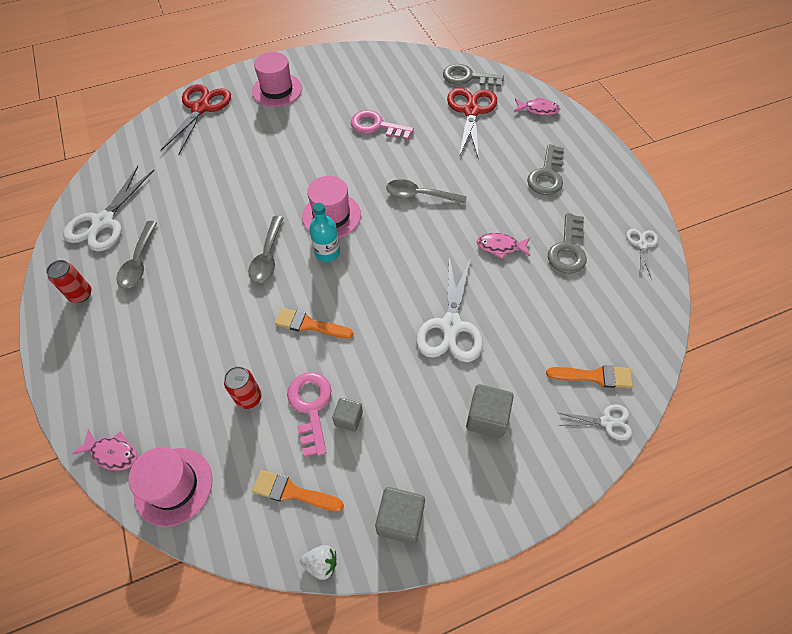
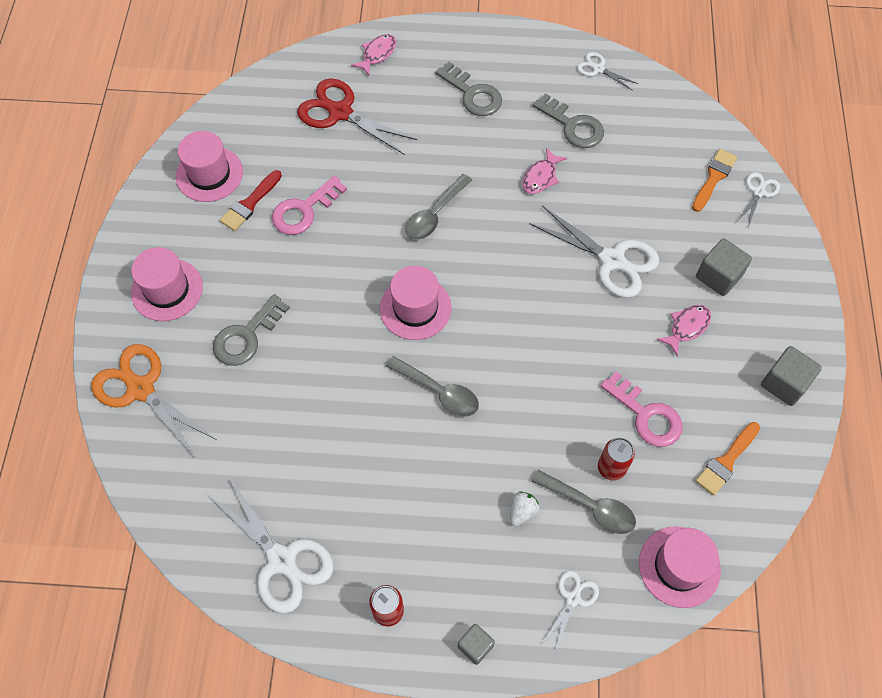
camera: 65 degrees left, 5 degrees up
pink fish [72,429,137,471] -> pink fish moved to [656,305,711,356]
grey spoon [116,221,158,289] -> grey spoon moved to [531,470,636,534]
red scissors [161,84,231,155] -> orange scissors [91,344,215,458]
orange brush [275,308,353,338] -> none
pink key [287,372,332,457] -> pink key turned 150 degrees counterclockwise [601,371,683,447]
white strawberry [300,545,336,580] -> white strawberry moved to [510,492,540,526]
turquoise bottle [309,203,340,262] -> none
grey cube [332,398,363,432] -> grey cube moved to [458,624,495,665]
grey key [443,64,504,87] -> grey key moved to [213,294,290,366]
none -> pink hat [176,131,243,202]
none -> red brush [220,170,282,231]
none -> white scissors [542,570,599,652]

